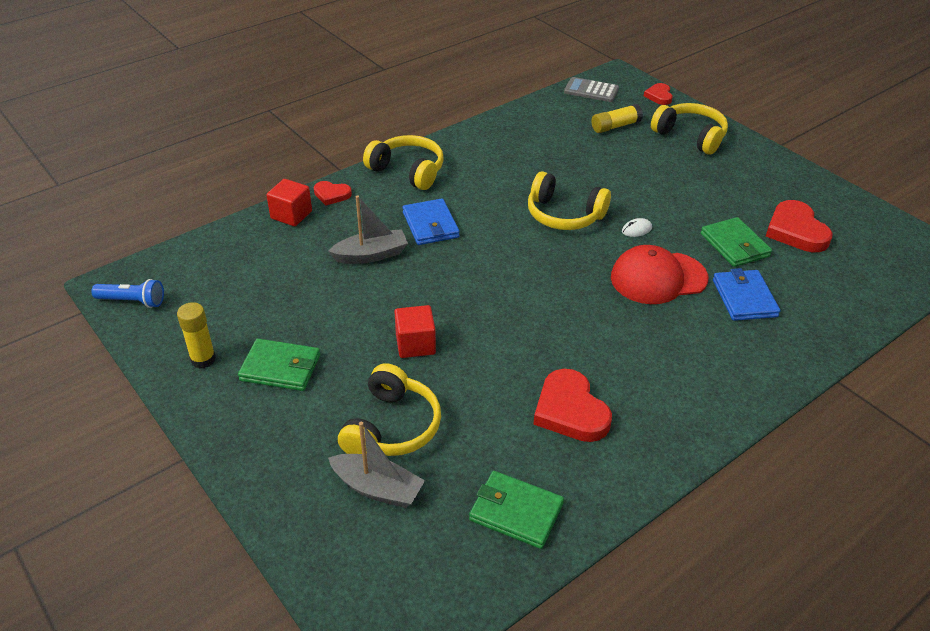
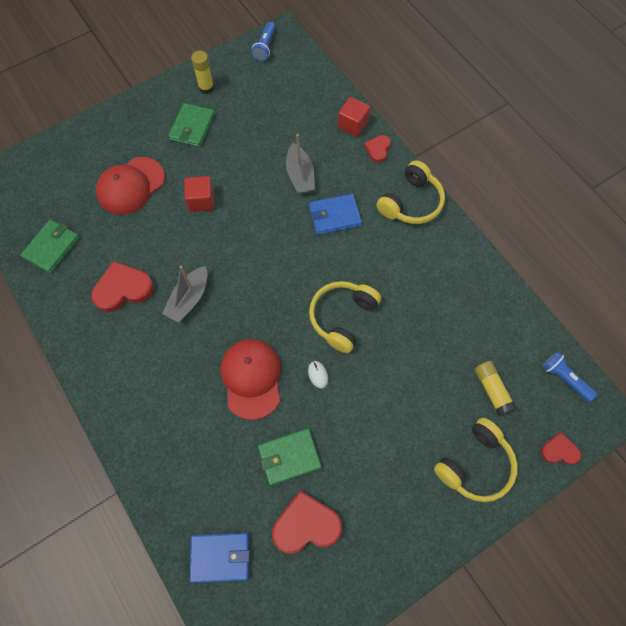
camera: 95 degrees right, 25 degrees up
grey boat [328,422,425,508] -> grey boat moved to [162,266,208,323]
yellow headphones [338,363,441,456] -> red cap [96,157,165,215]
grey calculator [564,77,619,102] -> blue flashlight [542,351,597,402]
blue wallet [713,268,780,321] -> blue wallet moved to [190,533,250,583]

